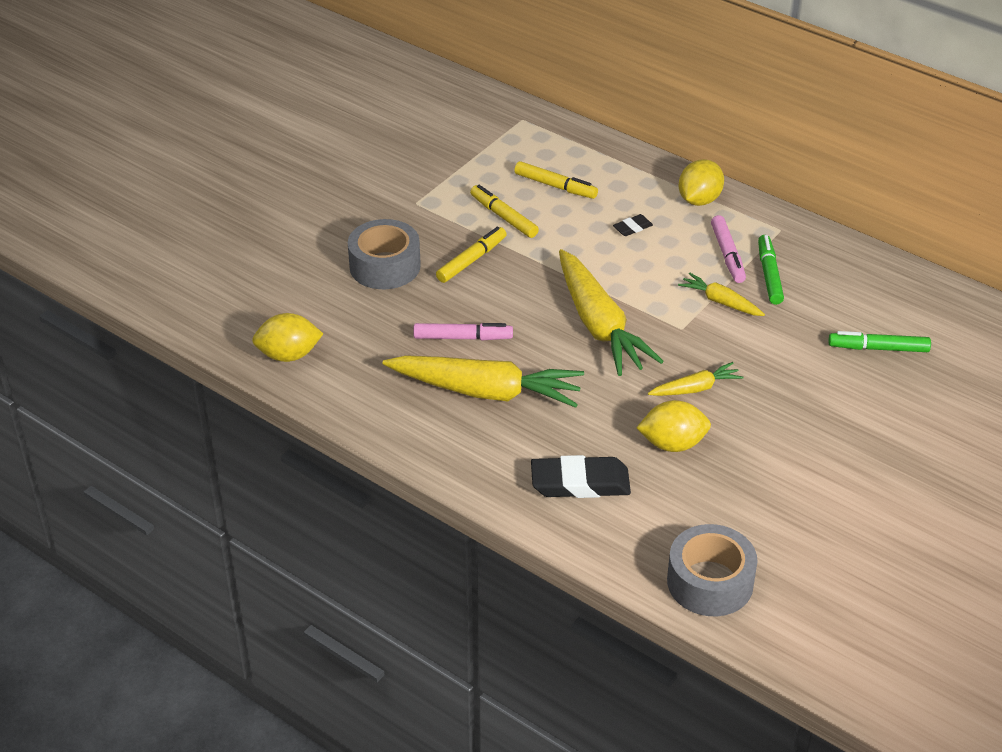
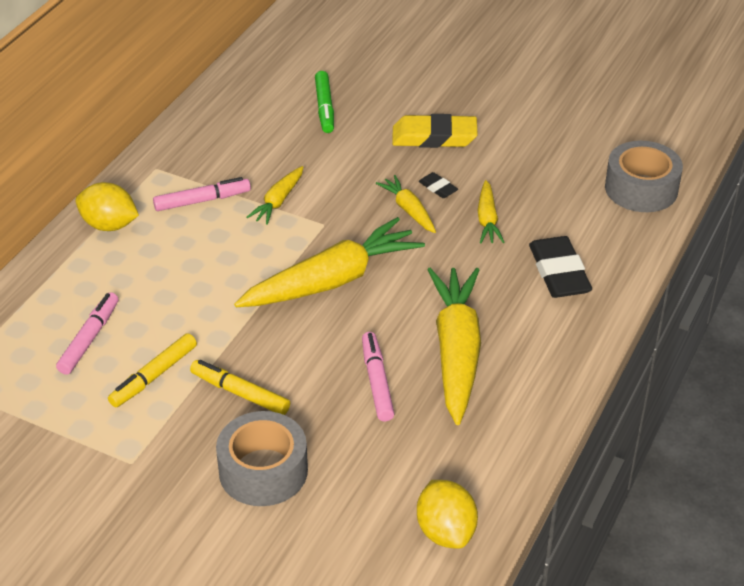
camera: 100 degrees left, 0 degrees up
yellow marker [514,161,598,199] -> pink marker [56,292,118,375]
black eraser [613,214,653,236] -> black eraser moved to [419,172,458,198]
yellow lemon [636,400,711,452] -> yellow carrot [477,180,504,243]
green marker [758,235,784,305] -> none
none -> yellow eraser [392,114,478,148]

